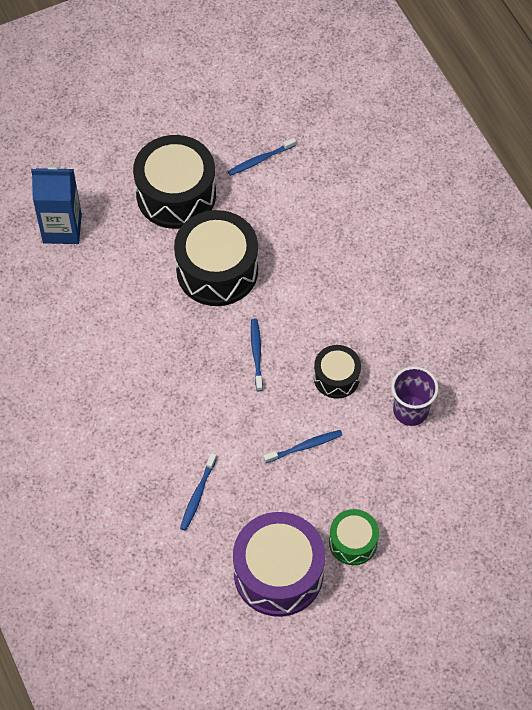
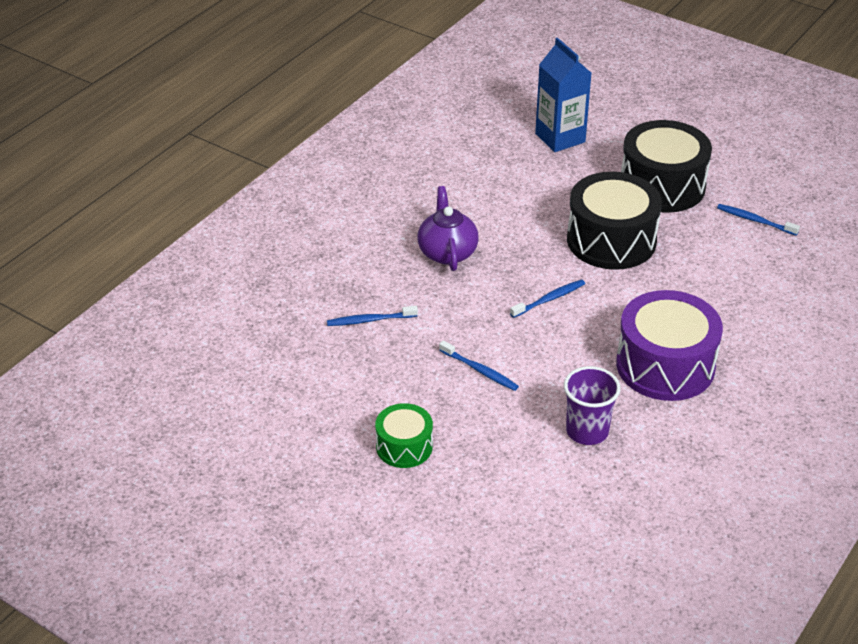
camera: 60 degrees right, 20 degrees down
purple drum [233,512,325,617] -> purple drum moved to [616,290,723,401]
black drum [314,345,361,399] -> none
none -> purple teapot [418,186,479,271]

